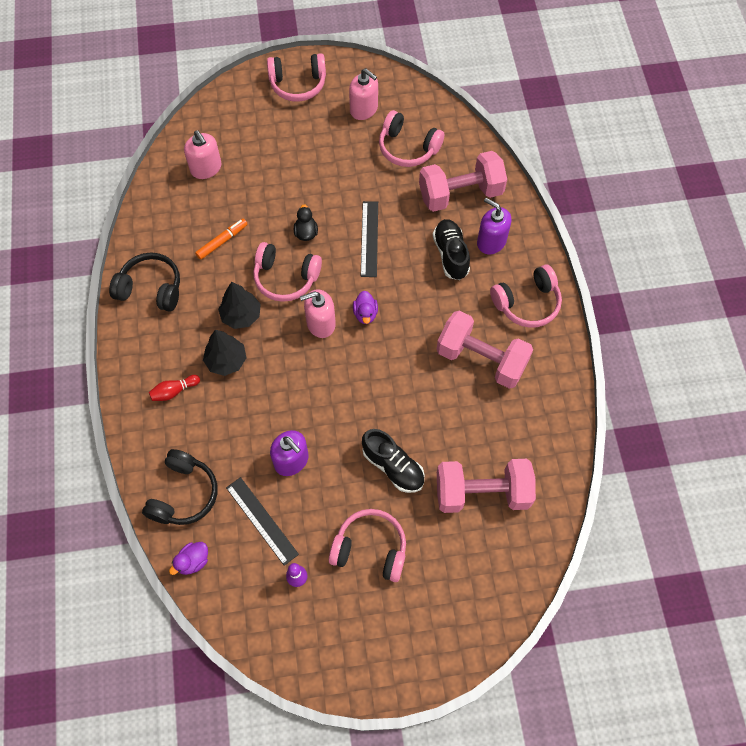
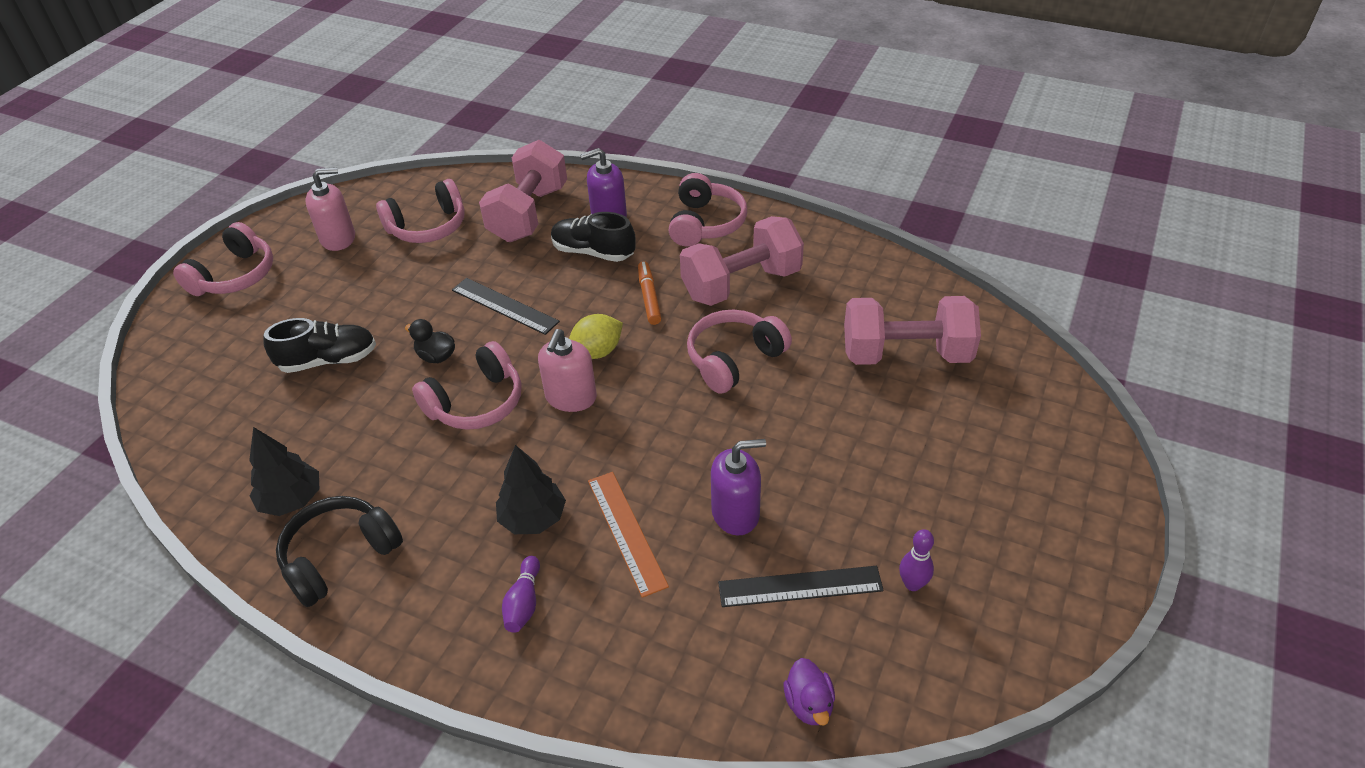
camera: 55 degrees left, 20 degrees down
black headphones [142,449,217,525] -> none
red bowling pin [149,375,200,401] -> purple bowling pin [502,556,540,633]
pink soap dispenser [184,130,222,179] -> none
orange marker [195,219,248,260] -> orange marker moved to [638,261,661,325]
black tree [218,282,261,329] -> black tree moved to [249,427,319,516]
pink headphones [329,509,406,582] -> pink headphones moved to [687,310,792,394]
purple duck [353,291,378,324] -> yellow lemon [569,314,623,359]
black shoe [362,429,425,493] -> black shoe moved to [263,318,376,373]
pink dumbbell [437,459,536,513] -> pink dumbbell turned 60 degrees clockwise [844,296,981,365]
none -> orange ruler [588,472,669,598]

